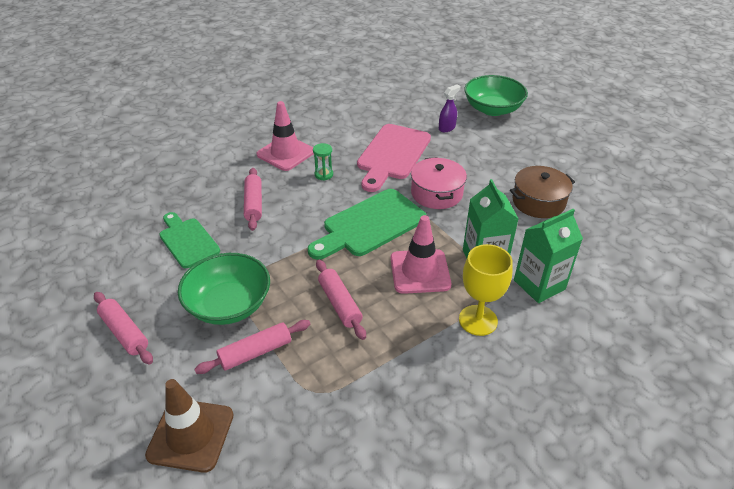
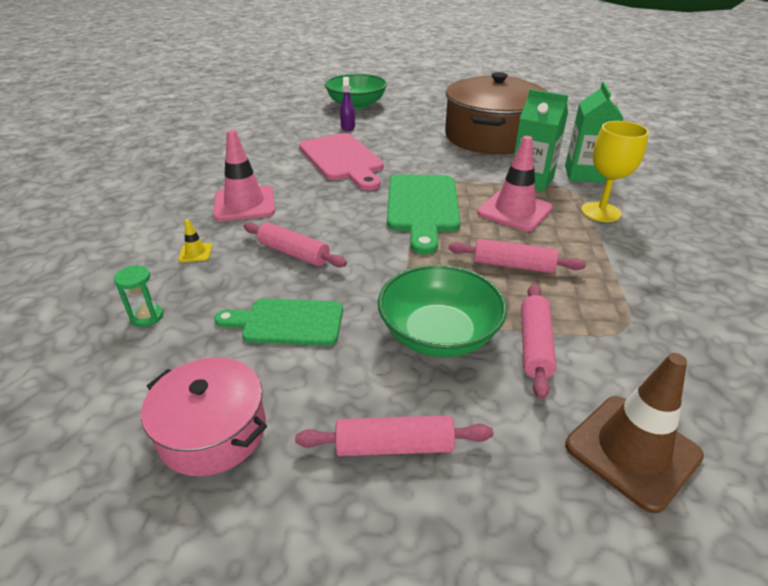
camera: 50 degrees left, 5 degrees down
green hourglass [313,143,333,181] -> green hourglass moved to [114,265,163,327]
pink pot [411,157,467,209] -> pink pot moved to [141,357,267,476]
brown pot [510,166,575,218] -> brown pot [445,72,548,154], size x1.88
none -> yellow traffic cone [178,219,212,262]

